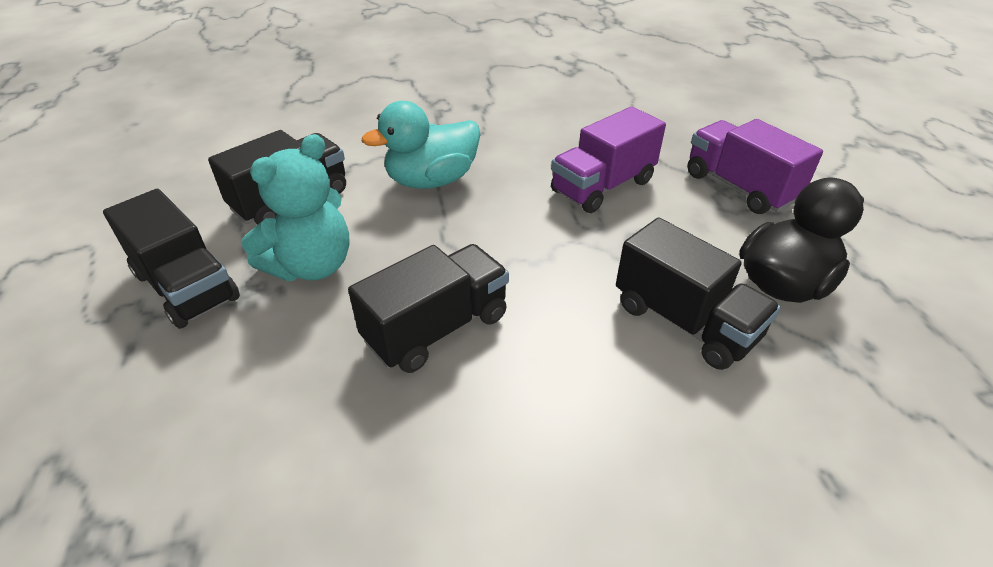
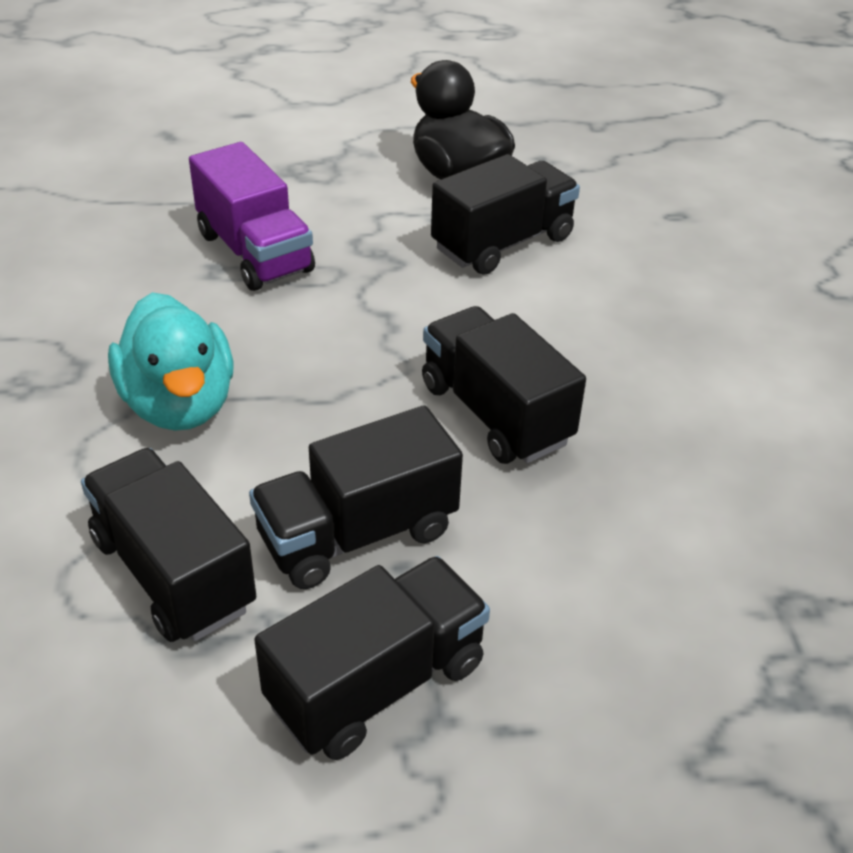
camera: 85 degrees left, 0 degrees up
turquoise teddy bear [242,134,350,281] -> black truck [249,405,463,589]
purple truck [687,119,823,214] -> none

